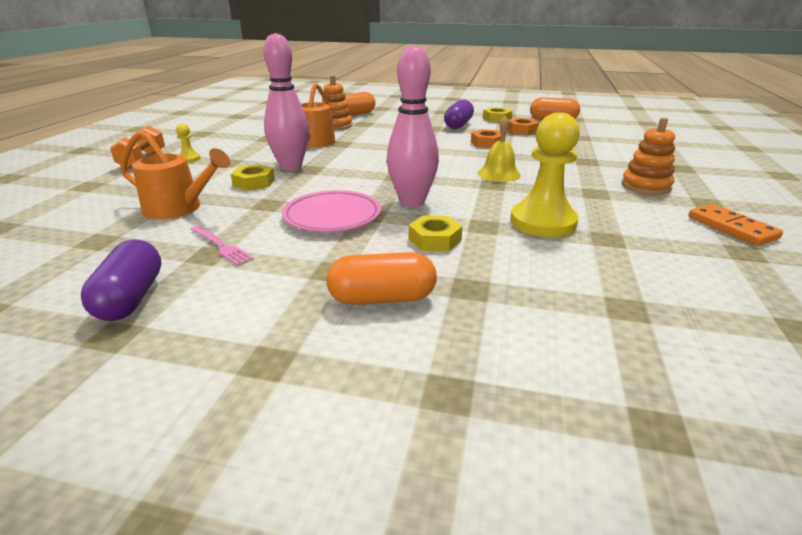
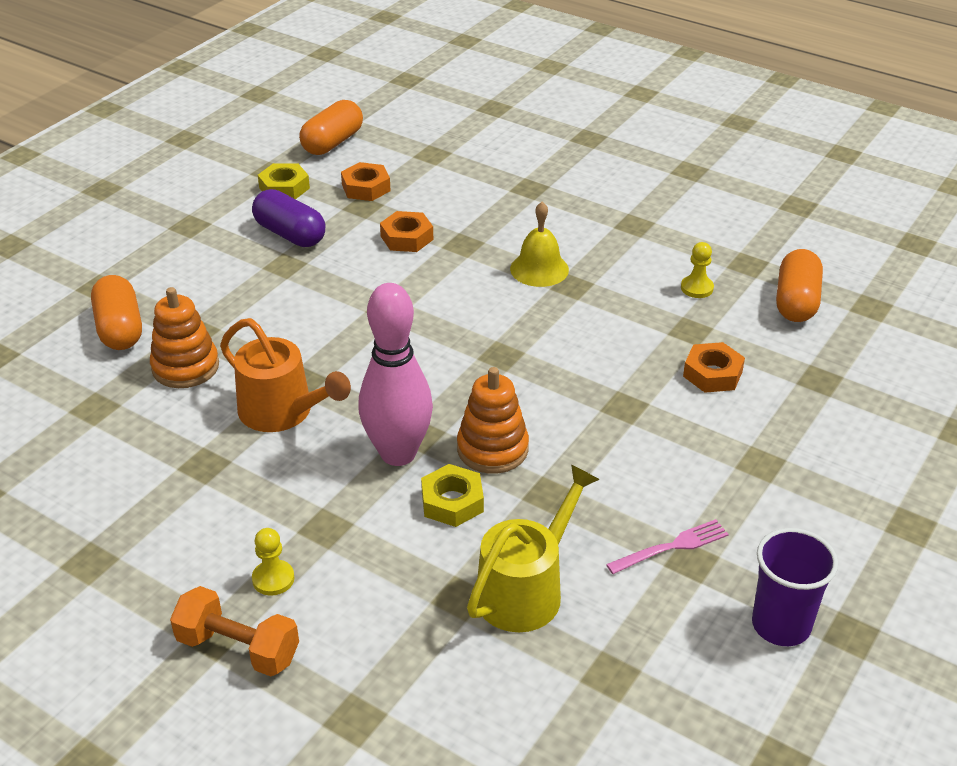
camera: 70 degrees left, 10 degrees up
purple capsule [81,240,161,321] -> purple cup [752,528,838,646]
orange watering can [120,130,230,219] -> yellow watering can [467,464,600,632]
pink plate [282,190,381,232] -> none
orange capsule [326,252,437,305] -> orange capsule moved to [776,249,823,322]
pink bowling pin [387,45,439,207] -> none
yellow nut [408,215,463,251] -> orange nut [683,342,745,393]
yellow pawn [510,112,580,237] -> yellow pawn [681,242,714,298], size x0.44
orange stacking toy [621,117,675,195] -> orange stacking toy moved to [457,367,529,474]
orange domino [688,204,783,246] -> none

